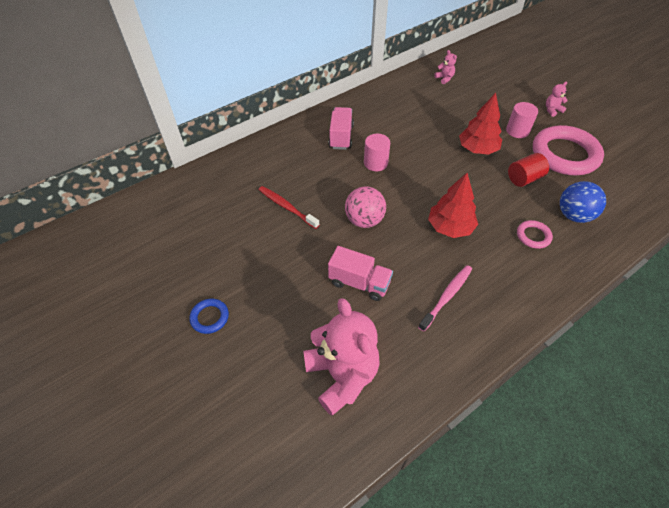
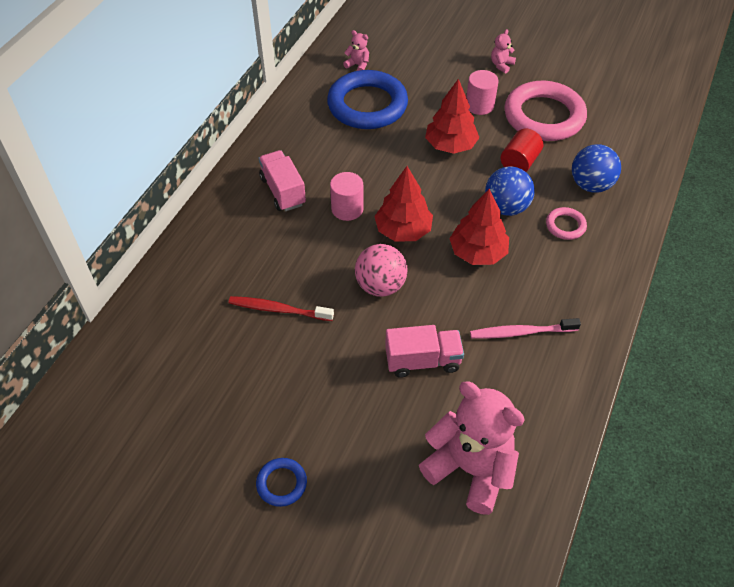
camera: 30 degrees left, 0 degrees up
pink toothbrush [418,265,472,332] -> pink toothbrush turned 105 degrees counterclockwise [470,318,581,339]
none -> blue ring [327,70,408,129]
none -> red tree [374,166,433,242]
none -> blue ball [485,166,535,216]

